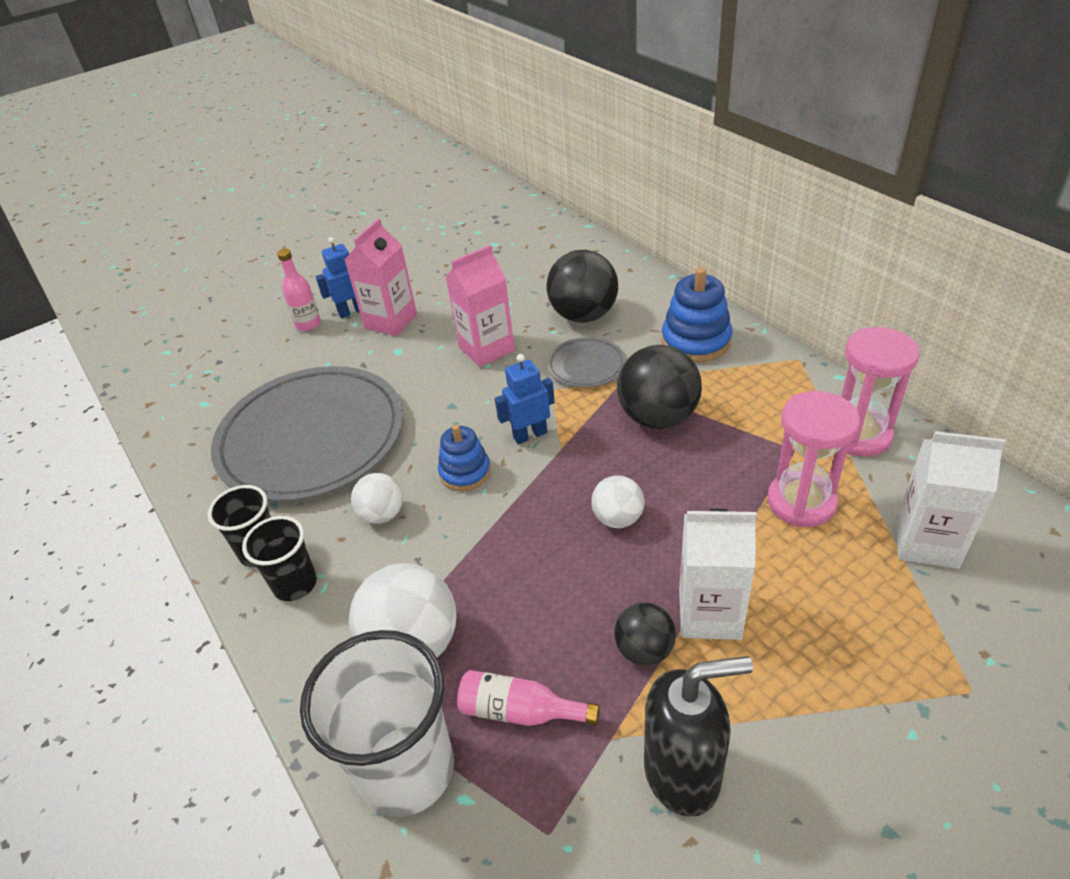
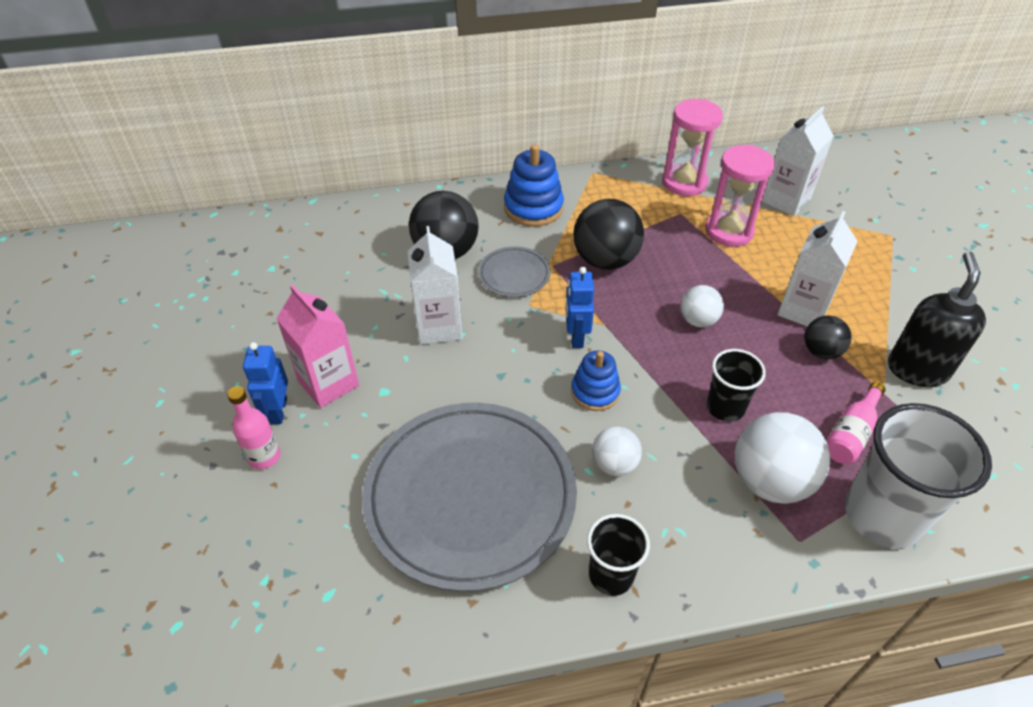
camera: 70 degrees left, 5 degrees up
black cup [242,516,317,601] -> black cup moved to [707,349,766,422]
pink carton [446,245,515,367] -> white carton [408,226,463,345]

